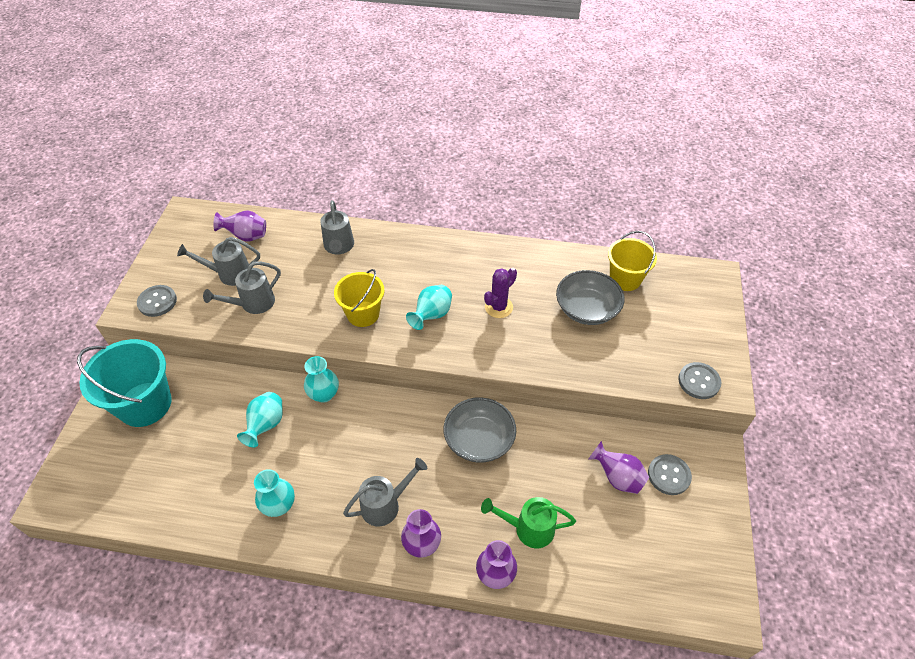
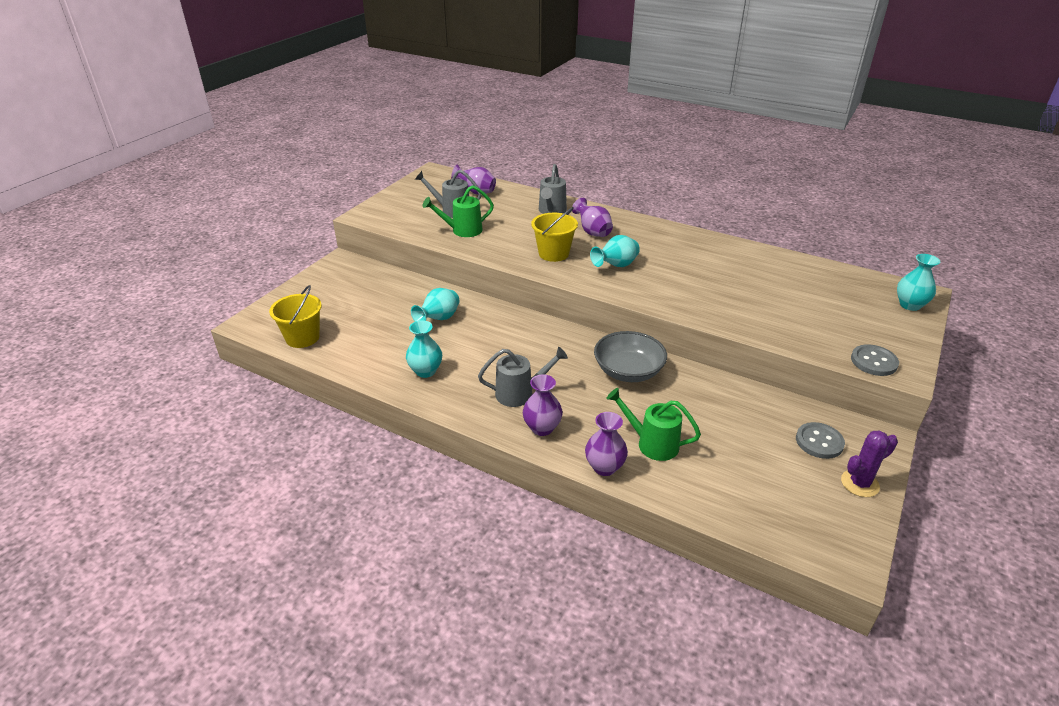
camera: 20 degrees right, 15 degrees down
turquoise bucket [77,339,172,427] -> none
grey button [137,285,177,317] -> none
grey watering can [203,261,281,314] -> green watering can [423,185,494,237]
turquoise vase [304,356,339,403] -> turquoise vase moved to [897,254,940,311]
purple cactus [484,268,517,318] -> purple cactus moved to [841,431,898,497]
grey bowl [556,270,624,325] -> none
purple vase [588,441,649,494] -> purple vase moved to [572,198,613,237]
yellow bucket [608,231,657,291] -> yellow bucket moved to [269,285,322,348]

